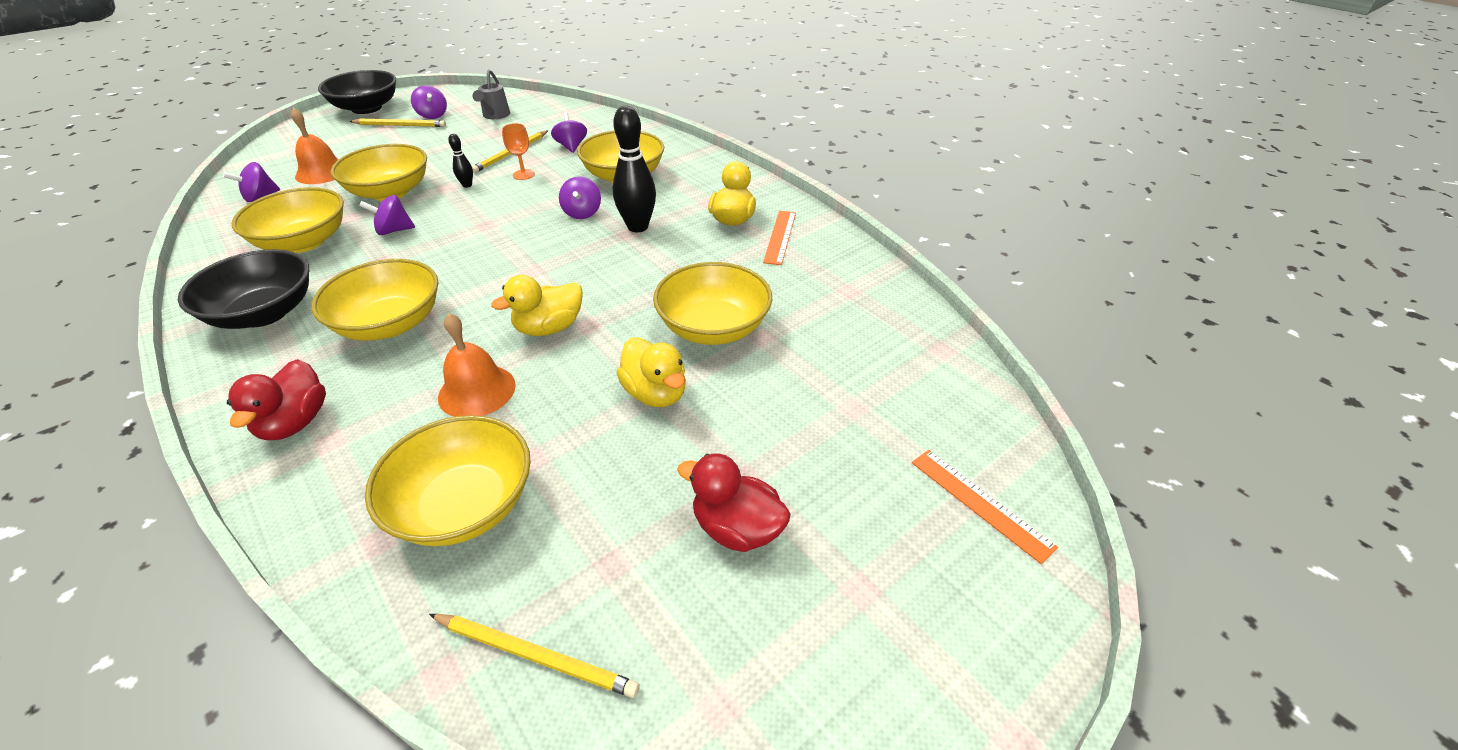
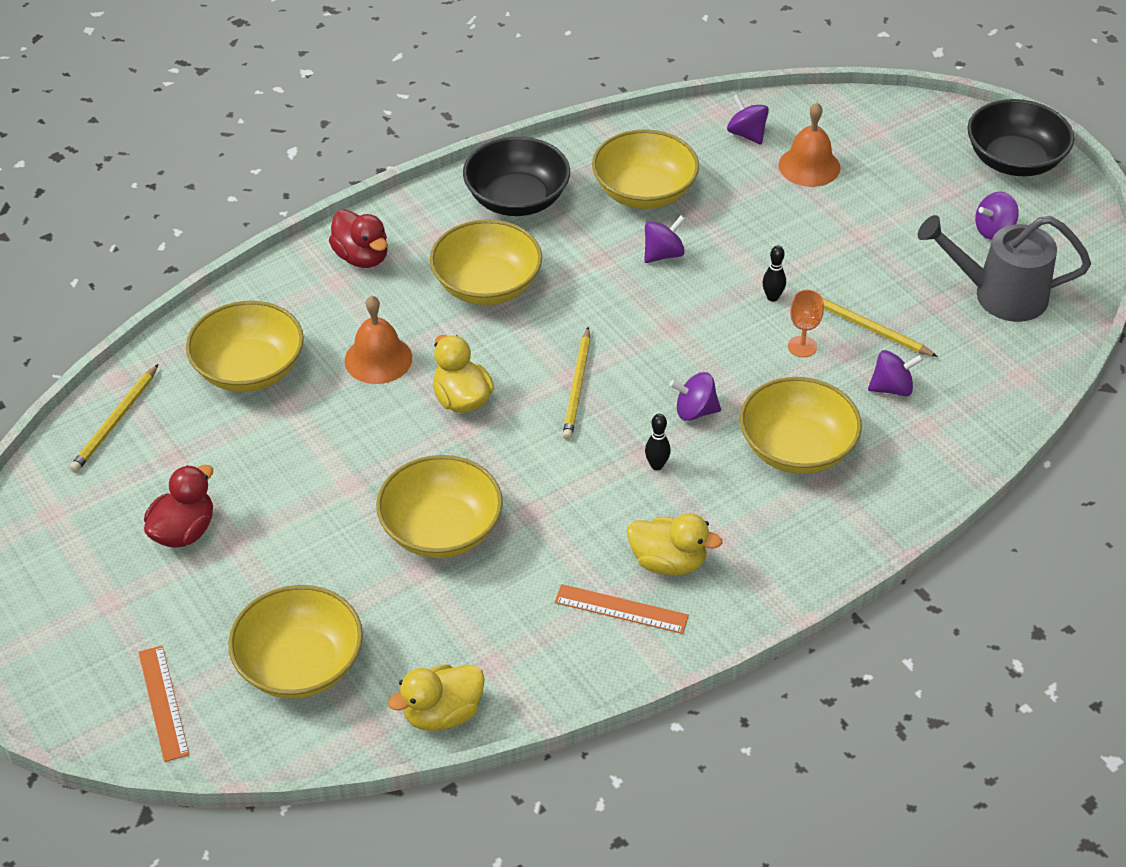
camera: 95 degrees right, 5 degrees up
red duck [227,359,326,440] -> red duck turned 135 degrees counterclockwise [329,209,388,268]
yellow bowl [331,144,427,201] -> yellow bowl moved to [228,585,363,699]
yellow pencil [349,118,446,127] -> yellow pencil moved to [562,327,590,440]
purple spinning top [359,195,415,235] -> purple spinning top turned 60 degrees clockwise [644,215,685,263]
grey watering can [472,69,510,119] -> grey watering can [918,215,1091,322], size x1.72
black bowling pin [613,106,656,232] -> black bowling pin [645,414,671,470], size x0.48
yellow duck [616,337,686,407] -> yellow duck moved to [388,664,485,731]
orange ruler [912,450,1058,564] -> orange ruler turned 75 degrees counterclockwise [139,646,189,762]

